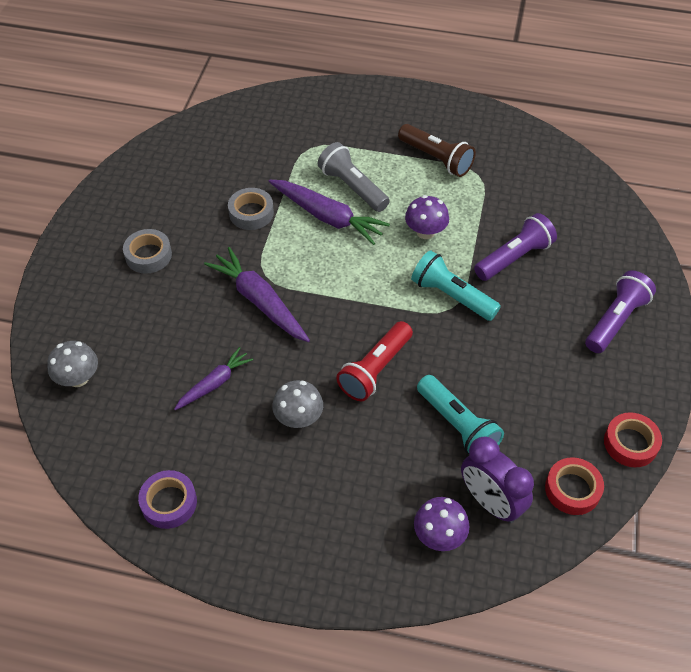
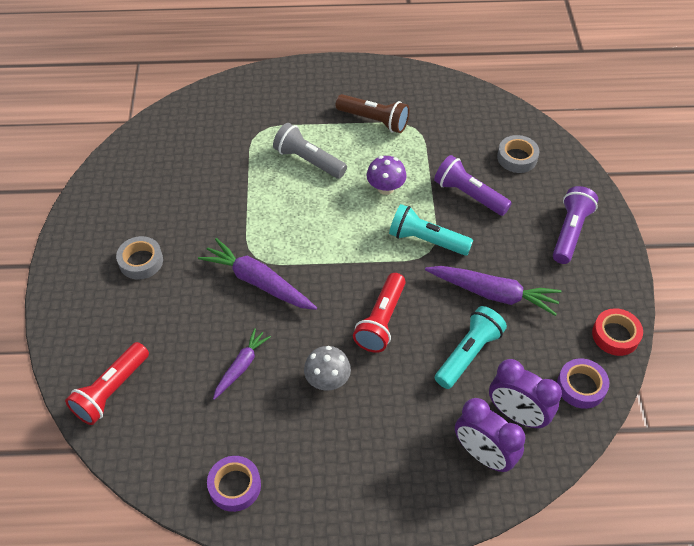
camera: 15 degrees left, 0 degrees up
grey mushroom [47,341,98,387] -> red flashlight [65,342,149,425]
grey tape [228,188,274,230] -> grey tape moved to [497,135,540,173]
purple carrot [269,180,390,245] -> purple carrot moved to [425,266,562,316]
purple mushroom [414,497,470,551] -> purple clock [455,398,525,472]
turquoise flashlight [417,375,504,454] -> turquoise flashlight turned 90 degrees counterclockwise [435,306,507,389]
purple flashlight [474,213,557,281] -> purple flashlight turned 90 degrees counterclockwise [434,155,512,216]
red tape [545,457,604,515] -> purple tape [557,358,609,409]

